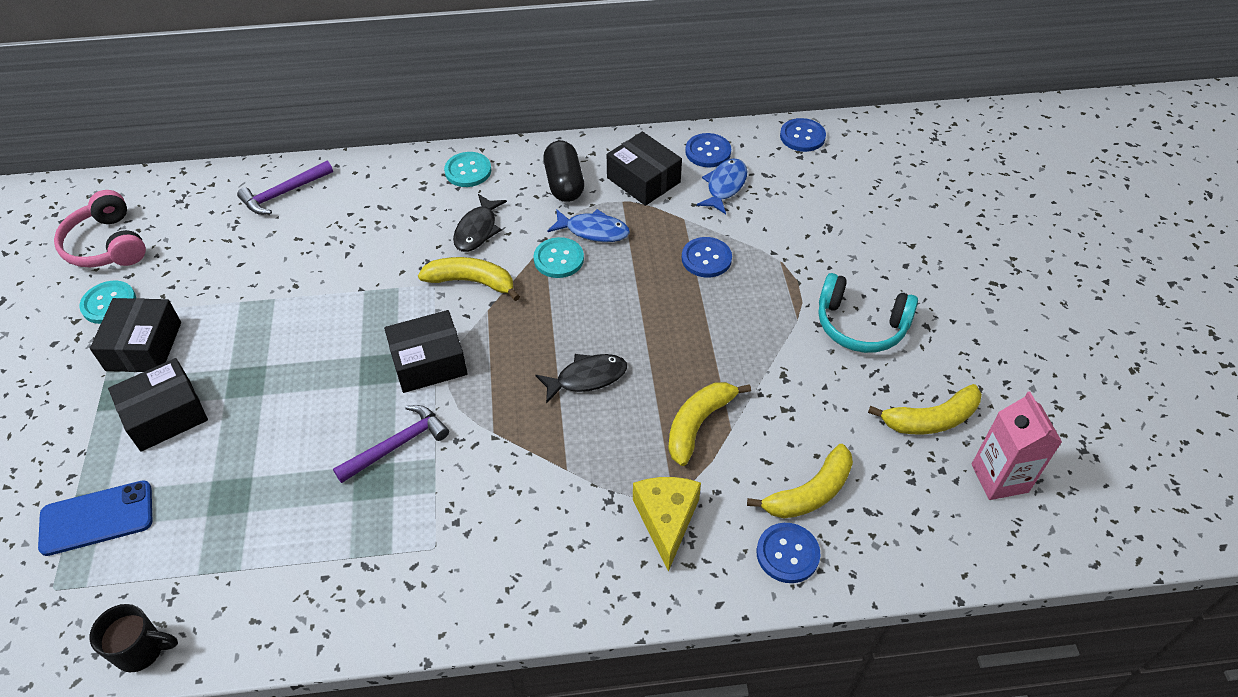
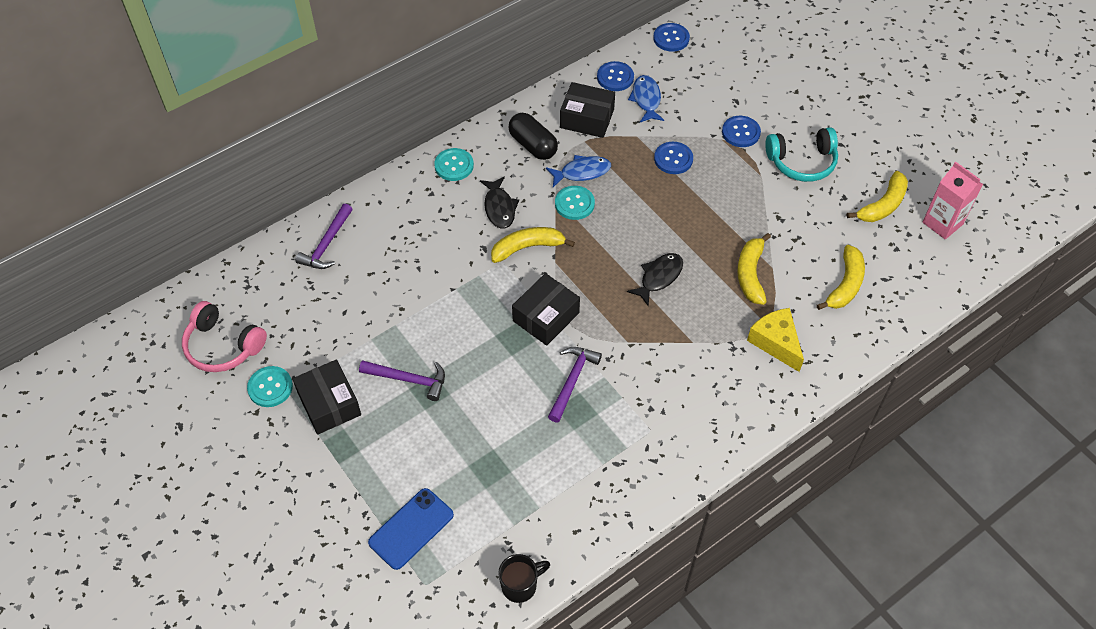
camera: 30 degrees left, 5 degrees up
black box [108,358,208,452] -> none
blue button [757,523,821,583] -> blue button moved to [722,116,761,147]
none -> purple hammer [359,360,445,401]

